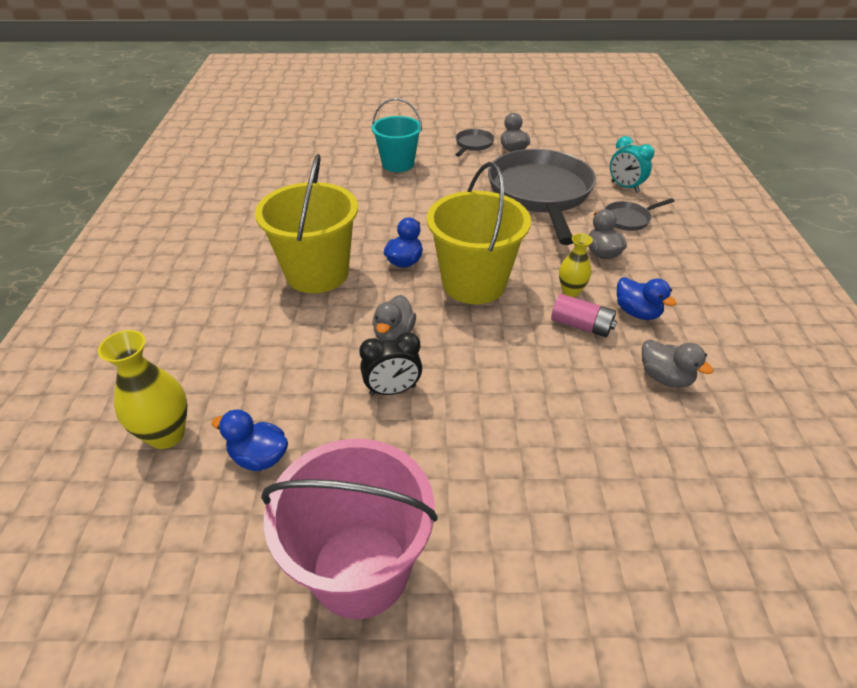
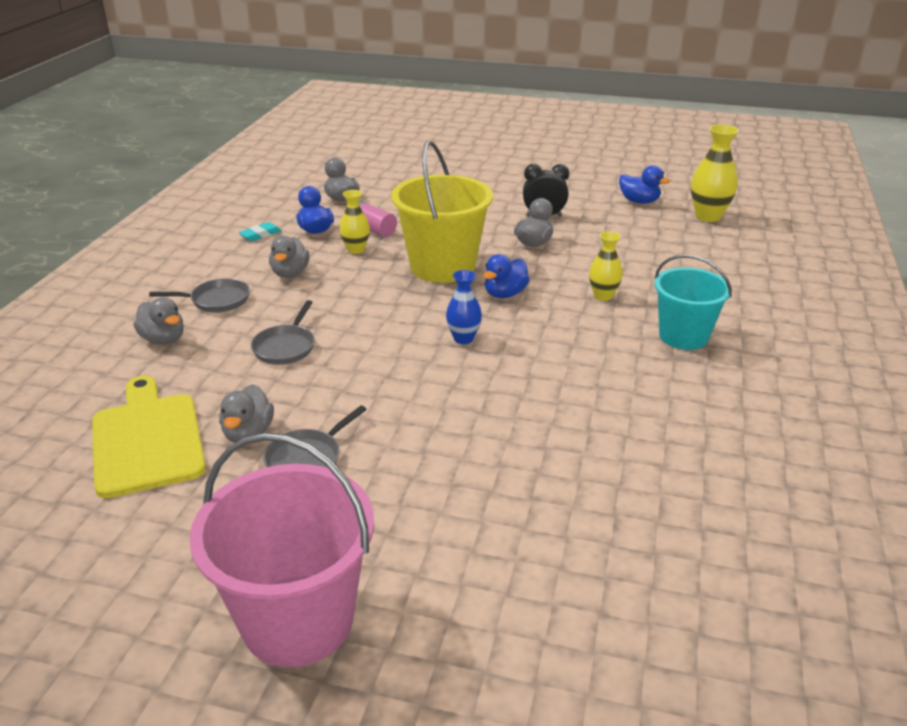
camera: 165 degrees left, 10 degrees down
yellow bucket [255,154,358,293] -> yellow vase [589,231,623,301]
pink bucket [261,439,438,619] -> pink bucket moved to [189,433,374,667]
turquoise bucket [372,98,422,172] -> turquoise bucket moved to [654,254,732,350]
grey pan [488,149,596,245] -> grey pan [251,300,315,365], size x0.41
turquoise clock [610,136,655,193] -> grey duck [134,297,184,345]
none -> yellow cutting board [92,376,206,498]
none -> turquoise eraser [239,222,282,241]
none -> blue vase [446,270,482,344]

